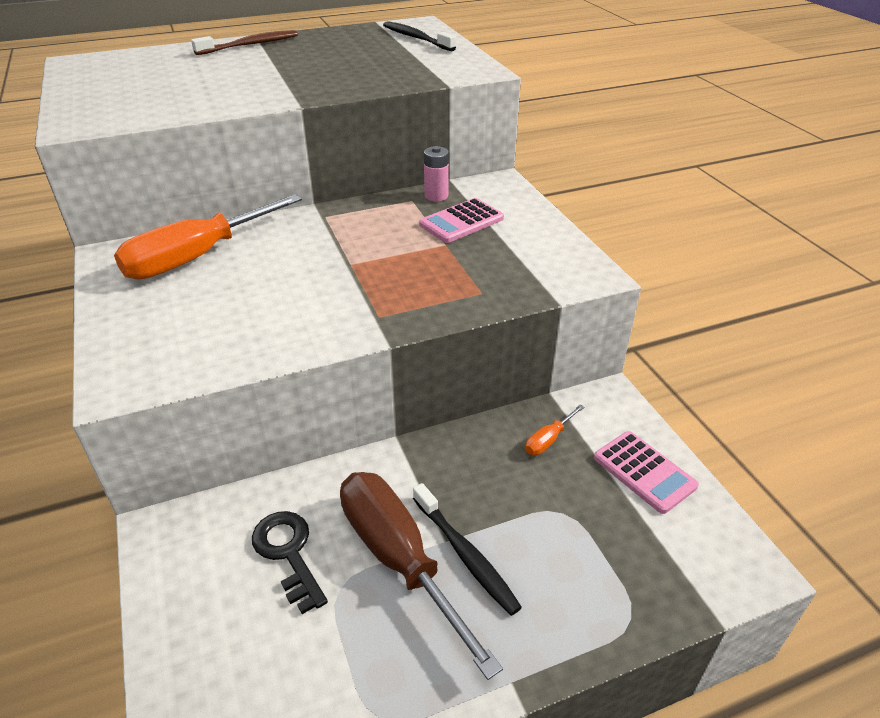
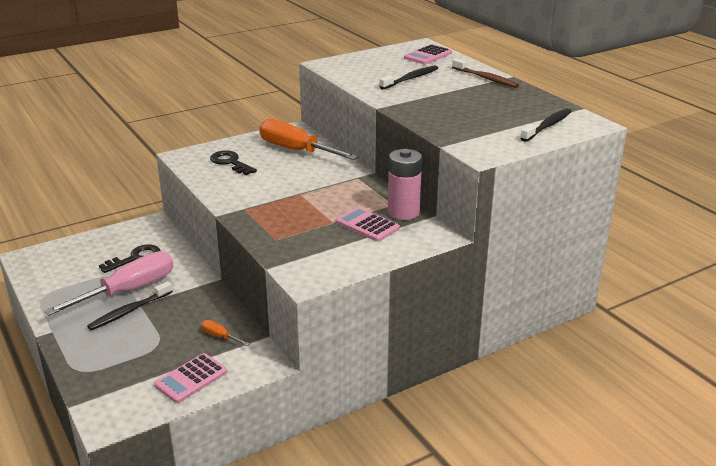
camera: 80 degrees right, 10 degrees down
brown screwdriver [340,472,503,680] -> pink screwdriver [44,251,173,316]
pink battery [424,146,449,202] -> pink battery [388,149,422,220], size x1.70
none -> black key [210,150,257,175]
none -> black toothbrush [379,65,438,90]
none -> pink calculator [404,44,452,64]

